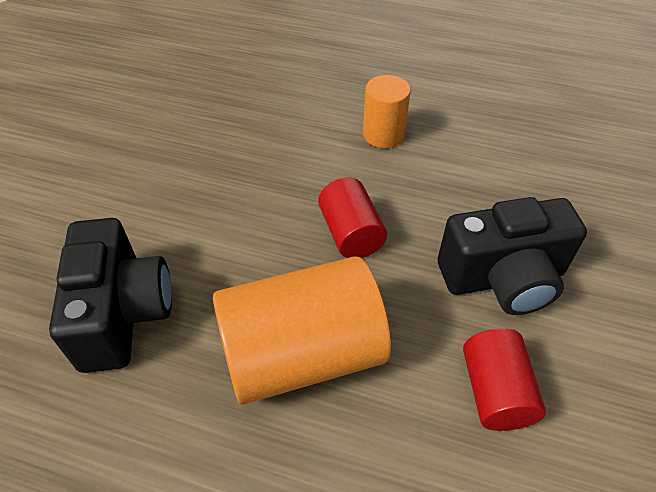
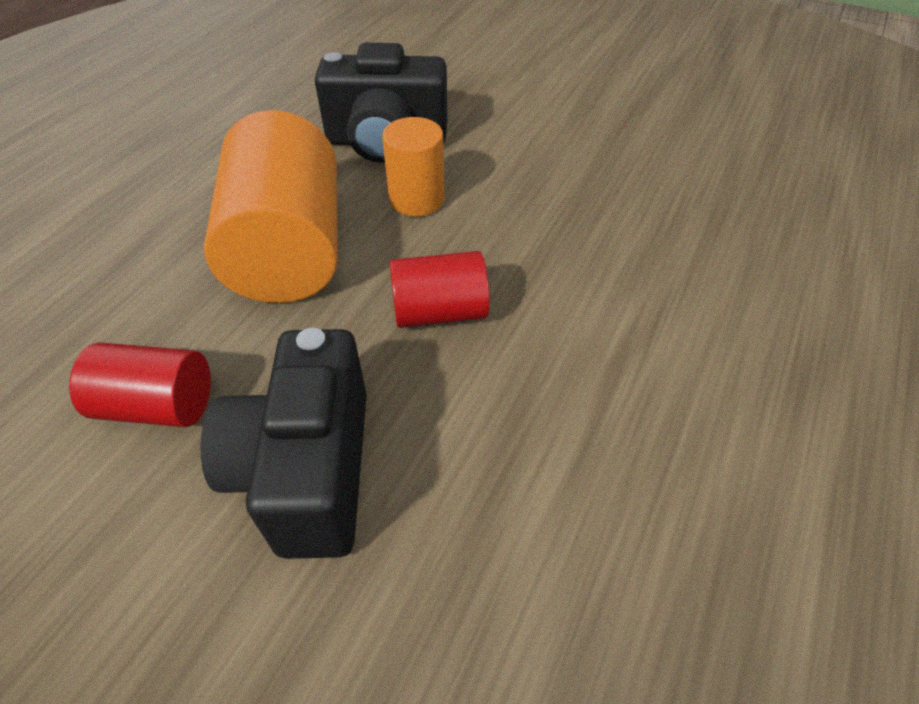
camera: 100 degrees right, 0 degrees up
orange cylinder [363,75,411,148] -> orange cylinder moved to [382,117,445,216]

